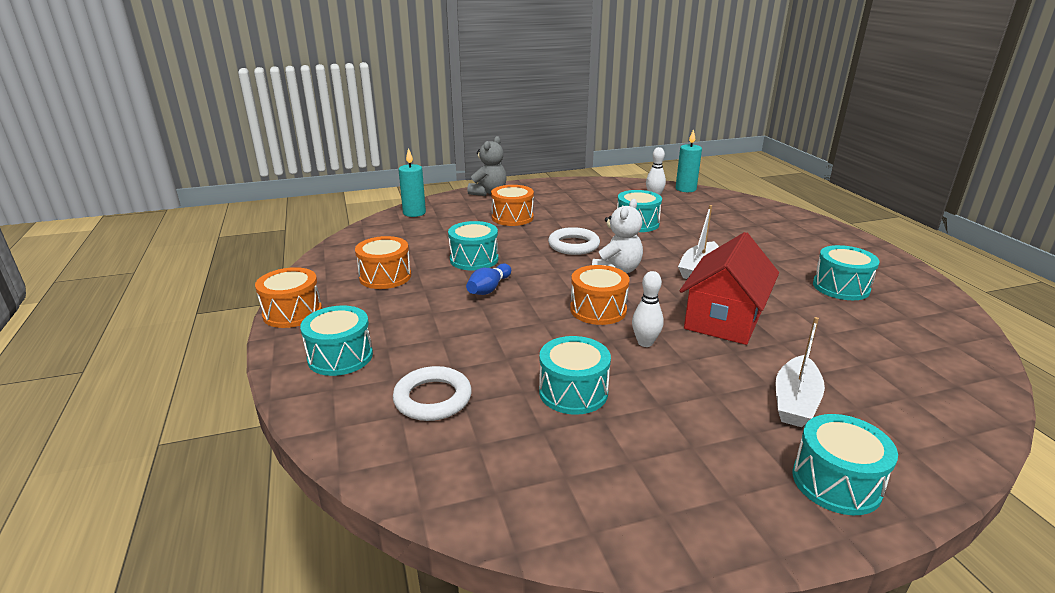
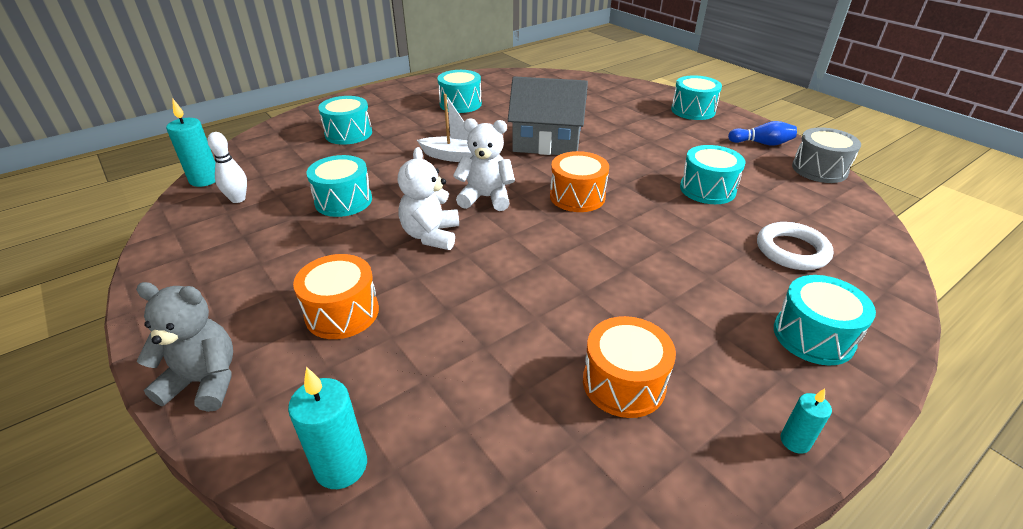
camera: 110 degrees left, 10 degrees up
orange drum [255,267,322,328] -> turquoise candle [781,388,832,454]
turquoise drum [448,221,498,271] -> turquoise drum moved to [318,96,372,145]
blue bowling pin [466,263,511,295] -> blue bowling pin moved to [728,121,797,146]
white ring [548,227,600,255] -> white teddy bear [398,147,459,250]
white bowling pin [632,271,663,347] -> none
red house [680,232,779,345] -> grey house [508,76,588,155]
white boat [775,317,825,427] -> none
none -> grey drum [792,127,861,183]

